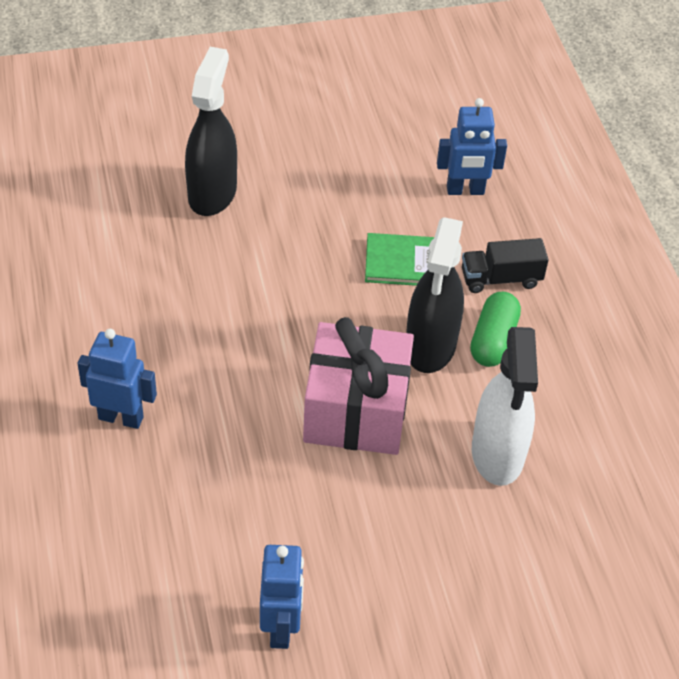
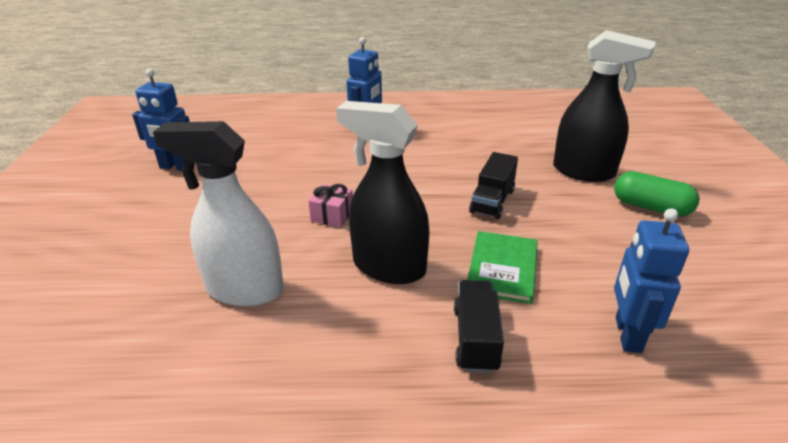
camera: 105 degrees right, 15 degrees down
pink gift [303,317,414,455] -> pink gift [308,184,353,228], size x0.40
green capsule [470,292,521,367] -> green capsule moved to [614,171,700,217]
none -> black truck [469,152,518,219]

